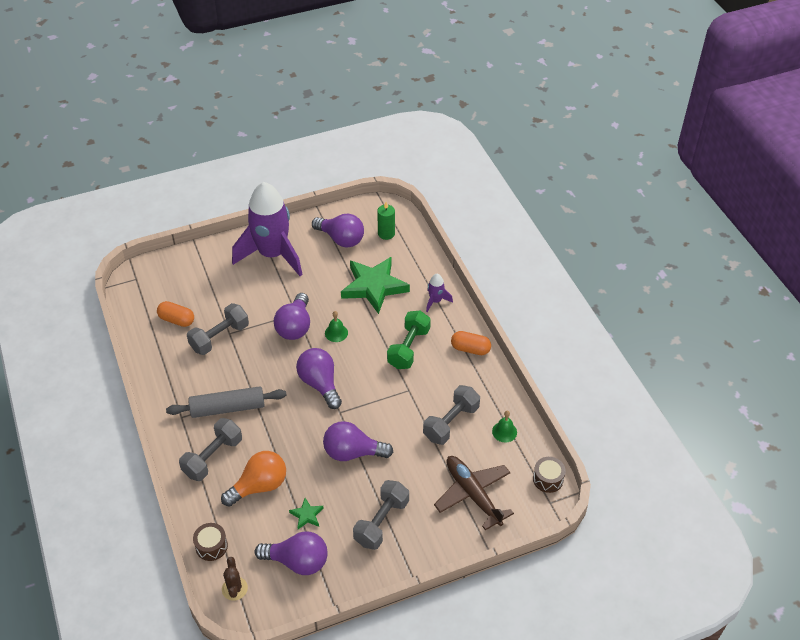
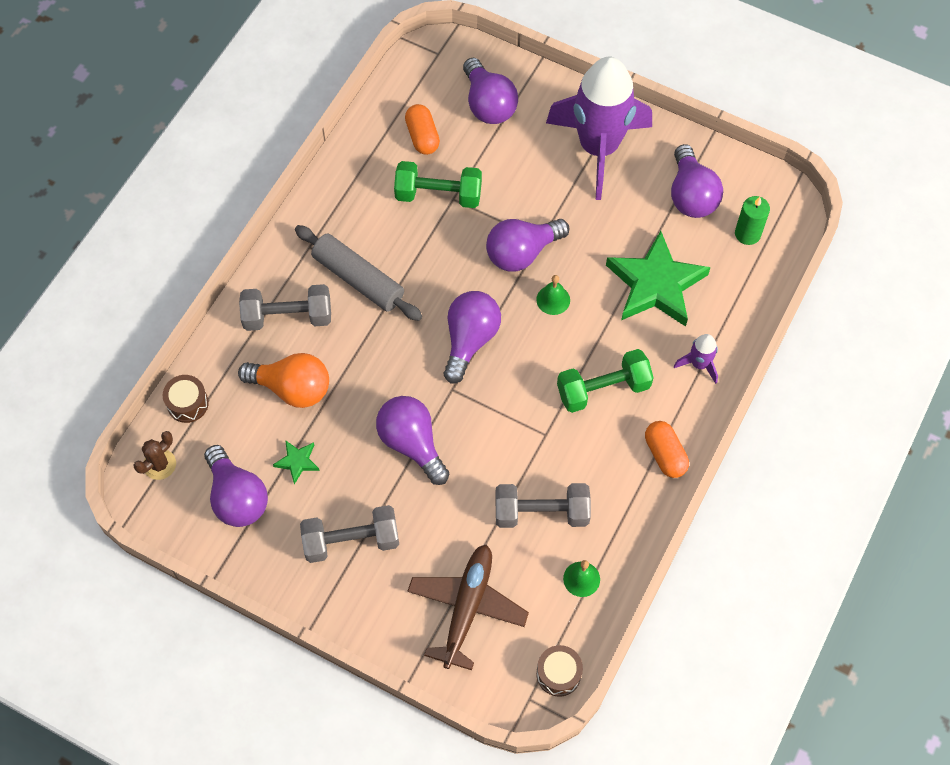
camera: 50 degrees right, 15 degrees up
grey dumbbell [187,303,249,355] -> green dumbbell [394,161,482,208]
none -> purple light bulb [463,58,518,124]

